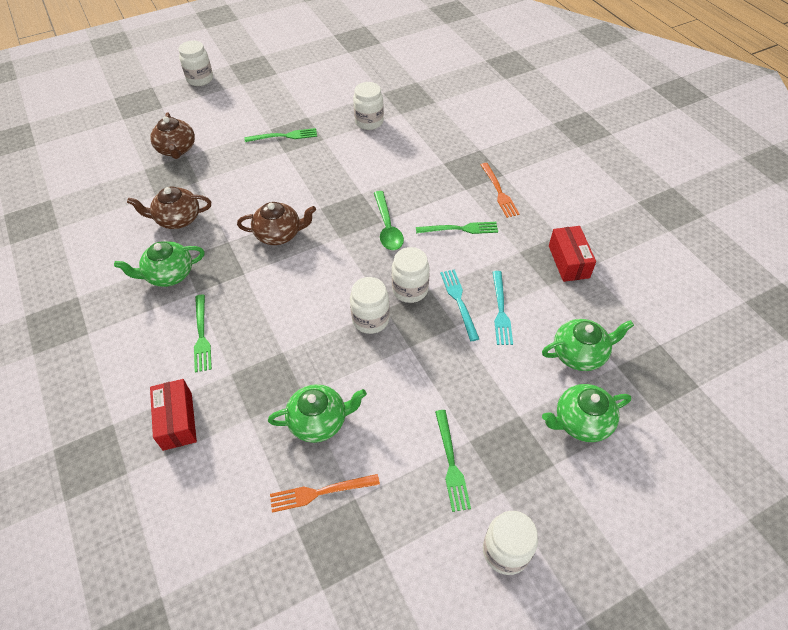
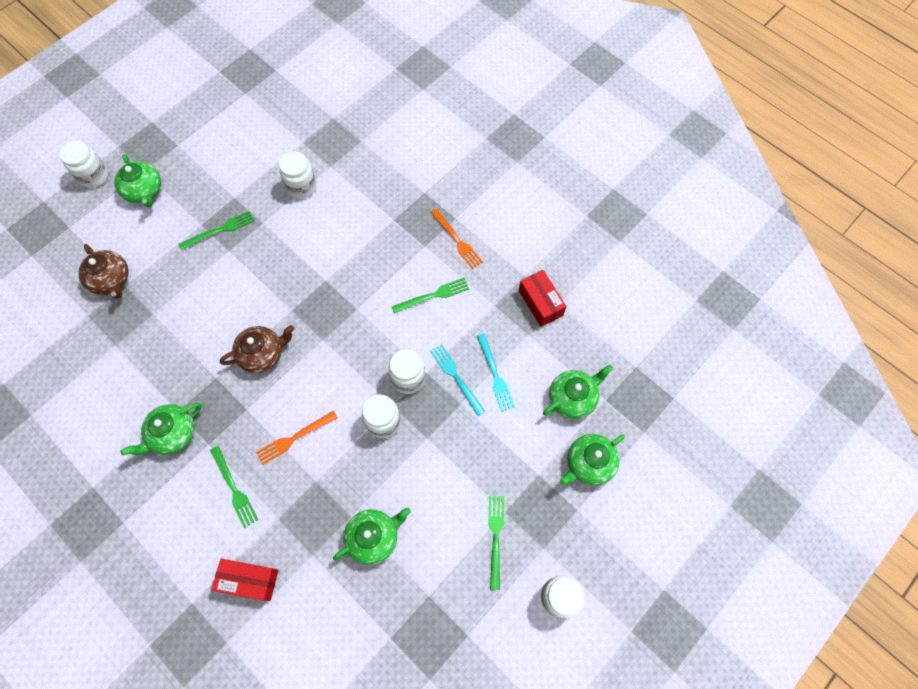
camera: 20 degrees left, 15 degrees up
brown teapot [127,187,211,229] -> none
red box [150,379,197,451] -> red box turned 45 degrees counterclockwise [211,559,279,601]
orange fork [270,474,380,513] -> orange fork moved to [256,411,338,465]
green spoon [374,191,404,250] -> none
green fork [435,410,471,512] -> green fork turned 150 degrees counterclockwise [488,496,504,590]
none -> green teapot [114,154,161,208]

